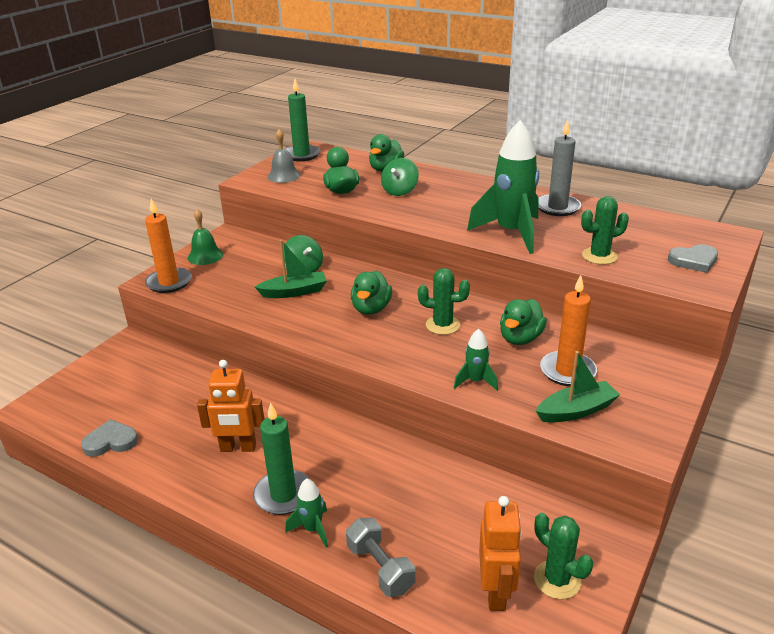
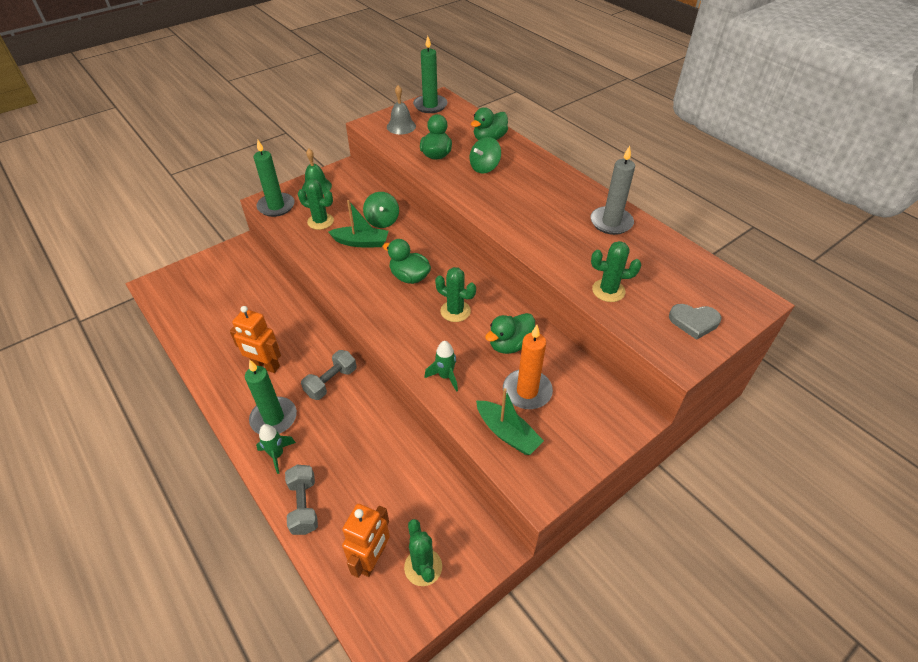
camera: 20 degrees right, 15 degrees up
grey heart [81,419,138,457] -> none
orange candle [145,199,192,293] -> green candle [254,139,295,217]
green duck [351,271,392,315] -> green duck turned 90 degrees clockwise [383,239,431,284]
green rocket [467,120,539,254] -> none
green boat [536,351,620,422] -> green boat turned 45 degrees clockwise [476,388,544,455]
none -> green cactus [298,179,334,230]
none -> grey dumbbell [301,350,357,400]

